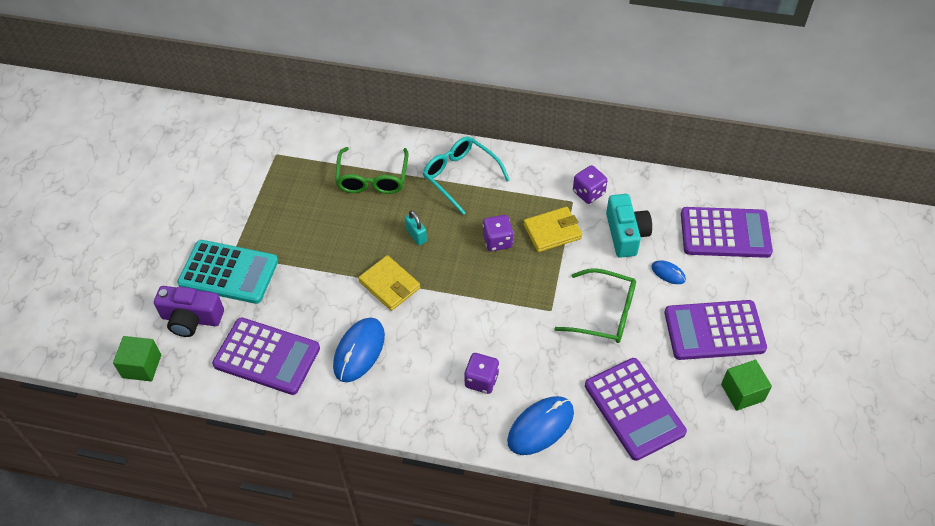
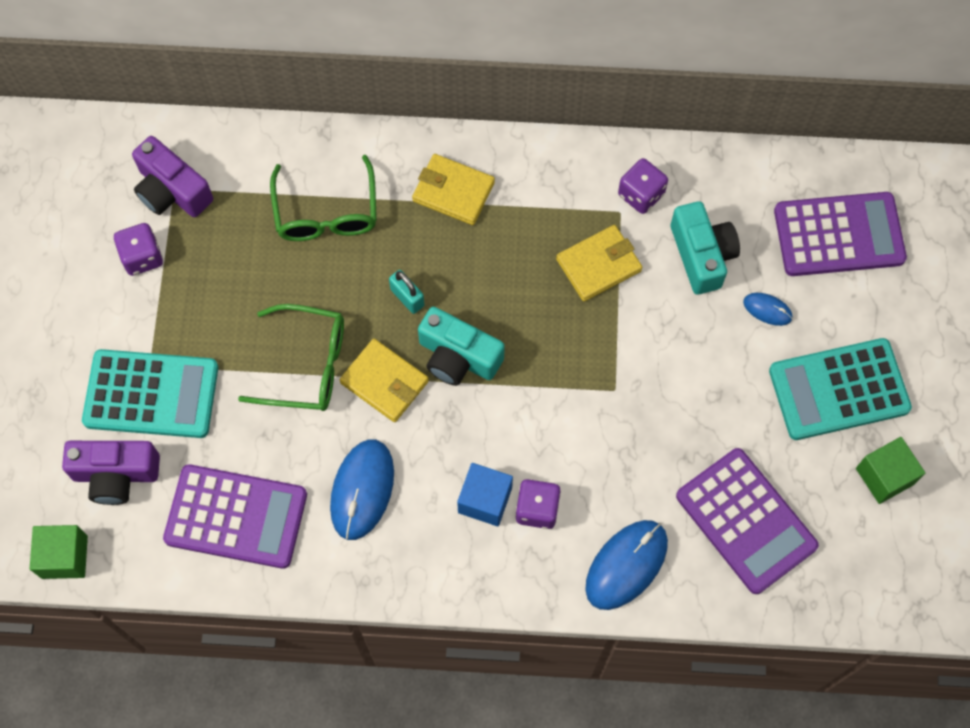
camera: 10 degrees left, 15 degrees up
turquoise glasses [423,136,510,215] -> yellow wallet [412,154,495,225]
purple dice [483,215,514,251] -> purple dice moved to [114,223,163,276]
green glasses [554,268,636,343] -> green glasses moved to [238,304,344,411]
purple calculator [665,300,767,360] -> turquoise calculator [769,338,912,440]
none -> purple camera [132,136,213,217]
none -> turquoise camera [418,307,505,386]
none -> blue cube [457,463,513,526]

